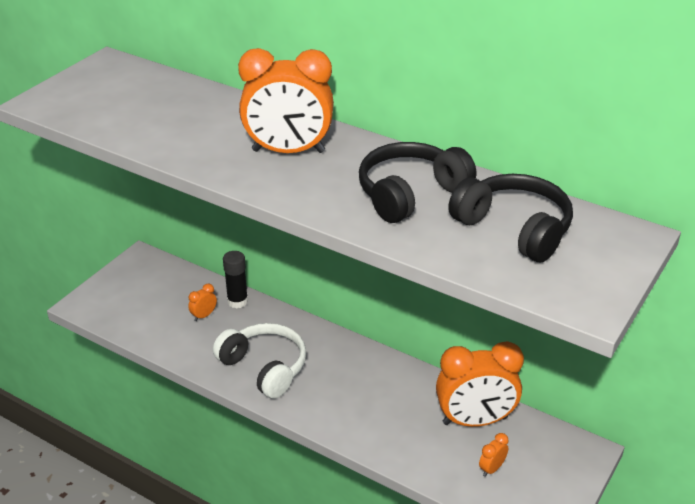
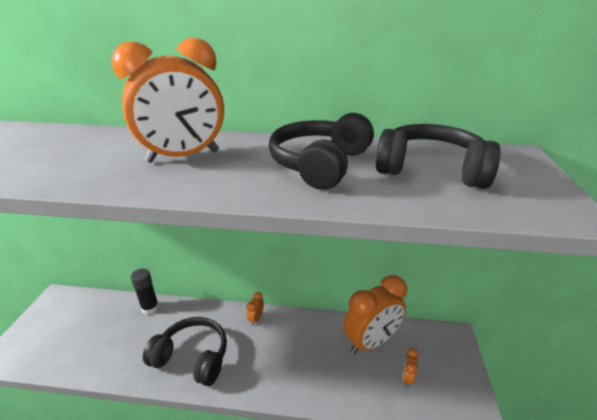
camera: 25 degrees left, 5 degrees down
orange clock [188,283,217,321] -> orange clock moved to [247,292,264,325]
white headphones [213,323,307,399] -> black headphones [143,317,227,386]

